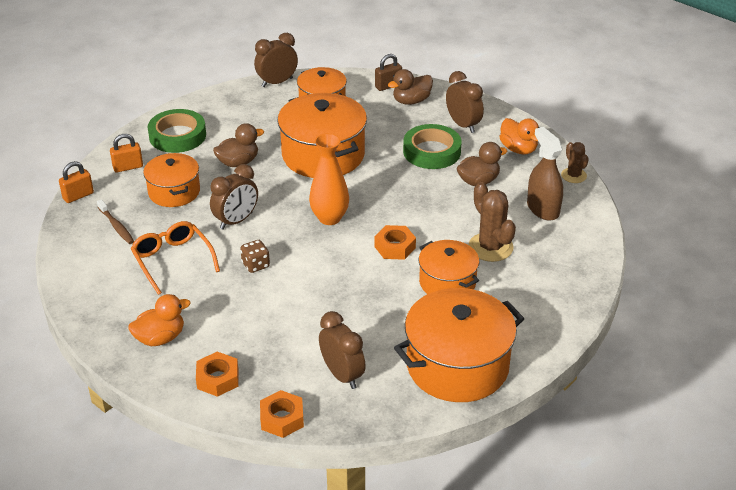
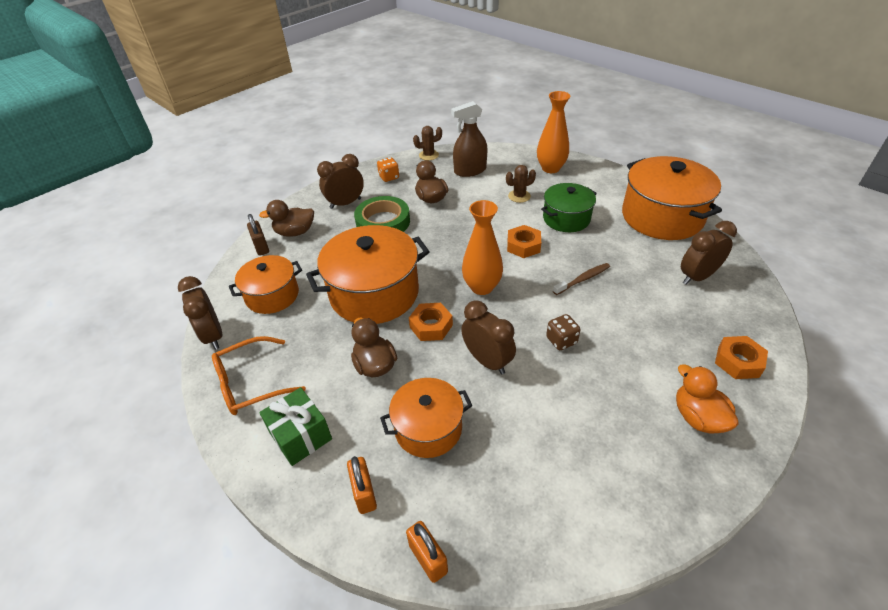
camera: 85 degrees left, 5 degrees up
brown toothbrush [97,199,134,244] -> brown toothbrush moved to [553,263,610,295]
orange glasses [131,221,220,295] -> orange glasses moved to [212,336,306,415]
green tape [148,109,206,153] -> green gift [259,387,332,466]
orange nut [260,390,304,438] -> orange nut moved to [409,303,453,341]
brown duck [388,69,433,105] -> brown duck turned 105 degrees clockwise [259,200,314,237]
orange pot [419,240,479,294] -> green pot [541,183,597,232]
brown cactus [469,182,516,262] -> brown cactus [506,165,536,203], size x0.61
orange duck [499,118,540,154] -> orange dice [377,157,399,182]
none -> orange vase [537,91,570,173]

